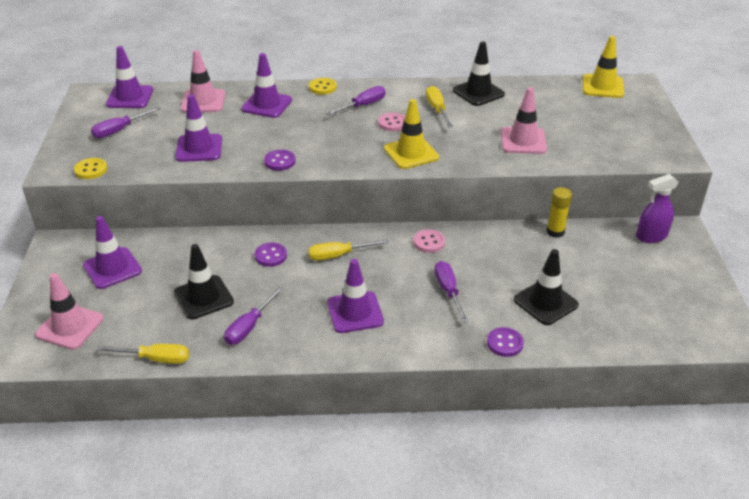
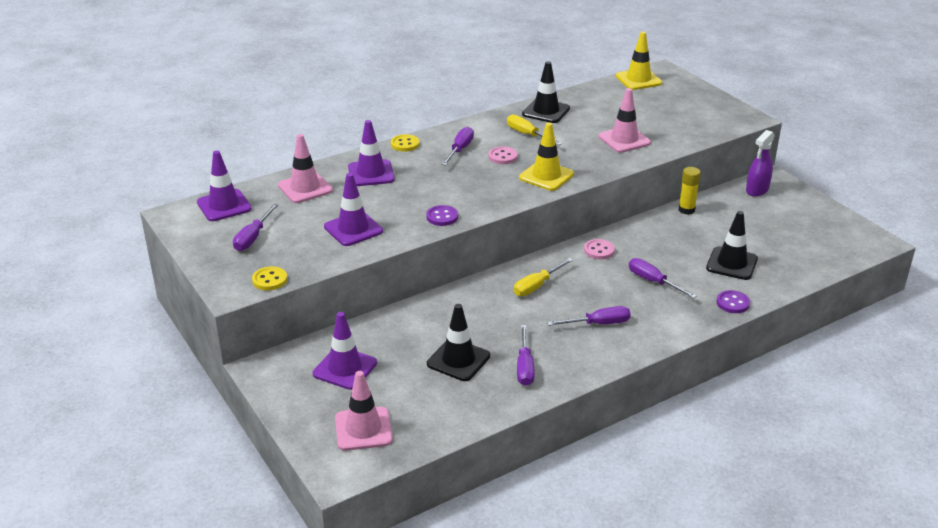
camera: 30 degrees left, 5 degrees down
yellow screwdriver [96,344,189,364] -> none
purple button [255,243,287,267] -> none
purple traffic cone [327,259,384,333] -> purple screwdriver [547,306,631,326]

